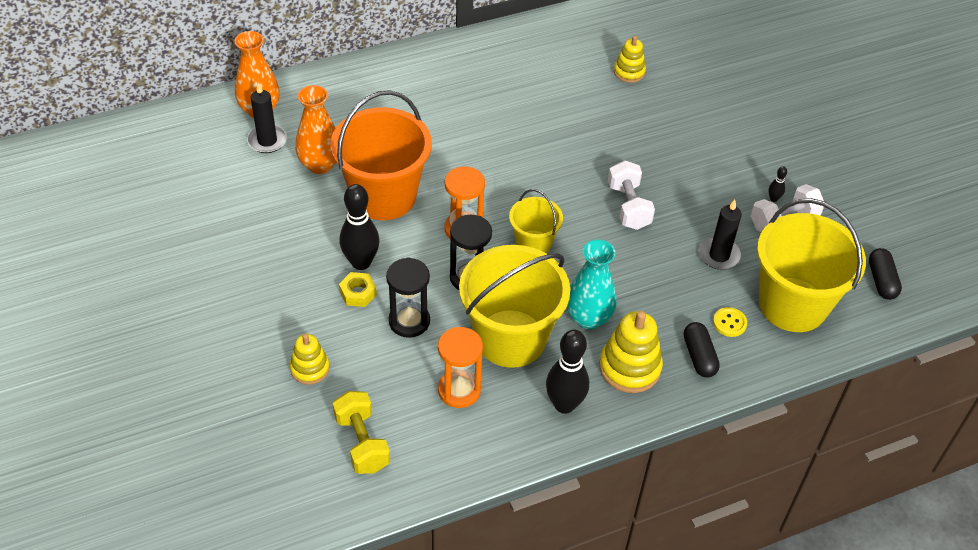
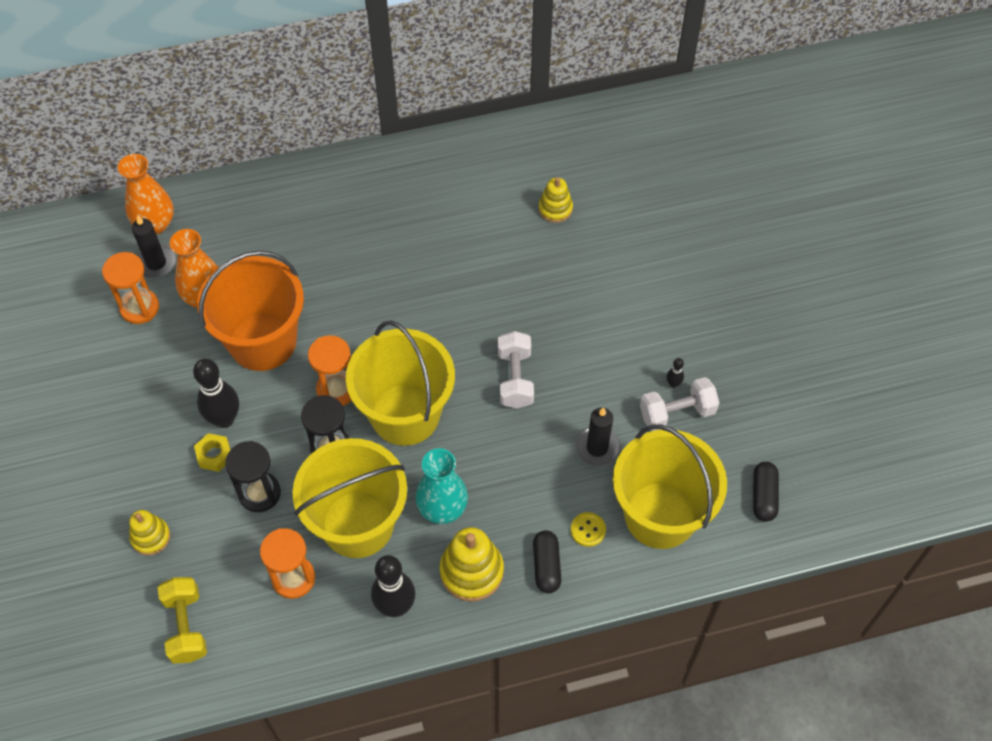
camera: 10 degrees right, 10 degrees up
yellow bucket [509,189,563,254] -> yellow bucket [346,320,455,446], size x1.88
none -> orange hourglass [102,252,159,324]

